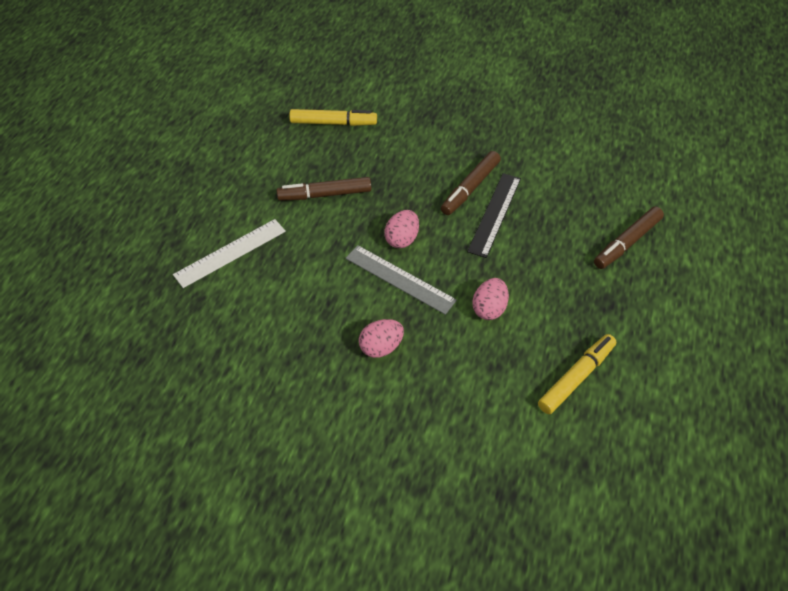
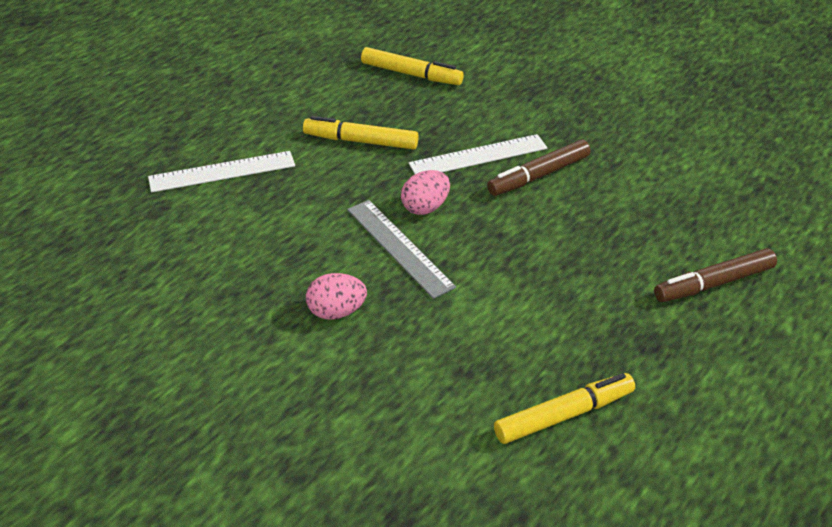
camera: 20 degrees right, 10 degrees down
brown marker [277,177,371,201] -> yellow marker [303,116,419,149]
black ruler [467,173,521,258] -> none
pink egg [472,278,509,320] -> none
none -> white ruler [409,134,548,174]

